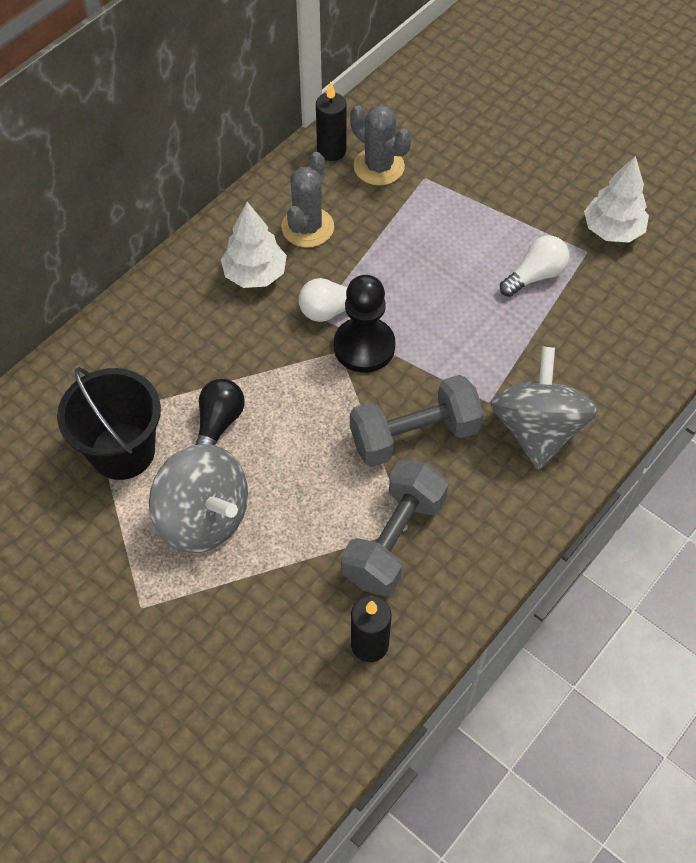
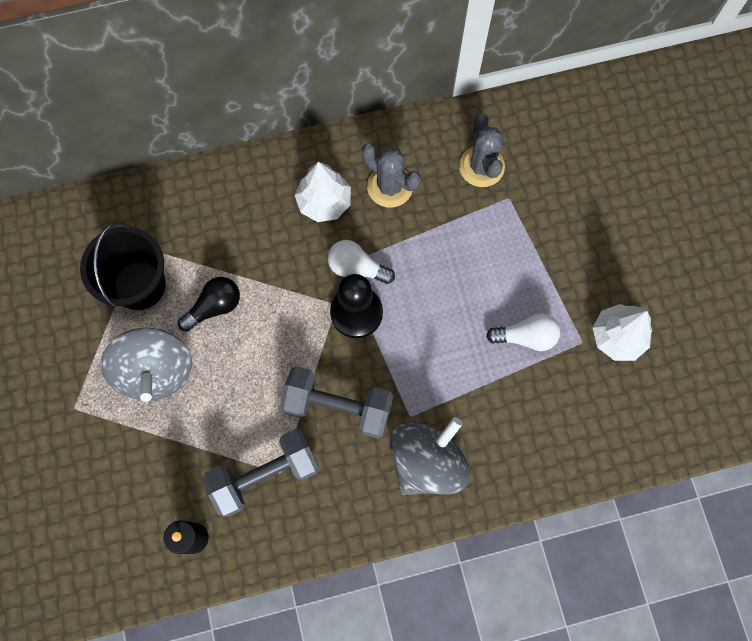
camera: 35 degrees right, 15 degrees up
grey cactus [281,152,334,248] -> grey cactus turned 75 degrees clockwise [362,143,421,208]
black candle [316,82,347,161] -> none

